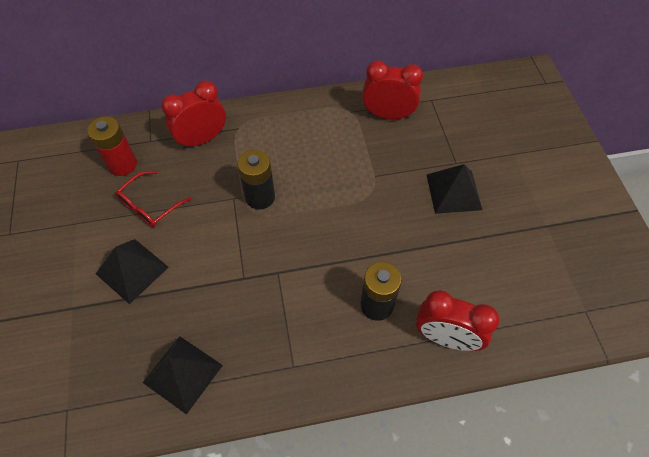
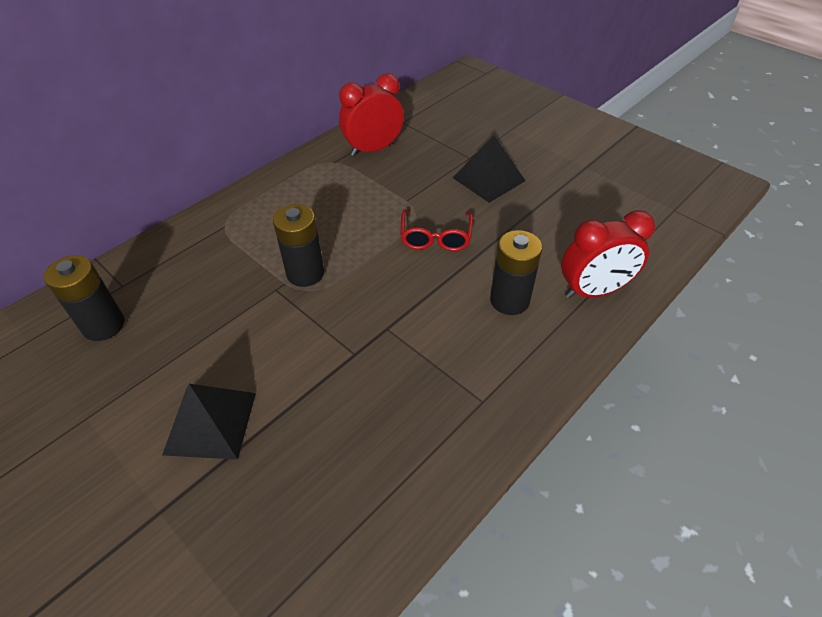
camera: 35 degrees left, 10 degrees down
red battery [87,116,137,176] -> black battery [44,255,125,341]
red glasses [116,171,192,227] -> red glasses moved to [400,209,473,251]
black pyramid [142,336,223,415] -> none
red clock [161,81,226,149] -> none

